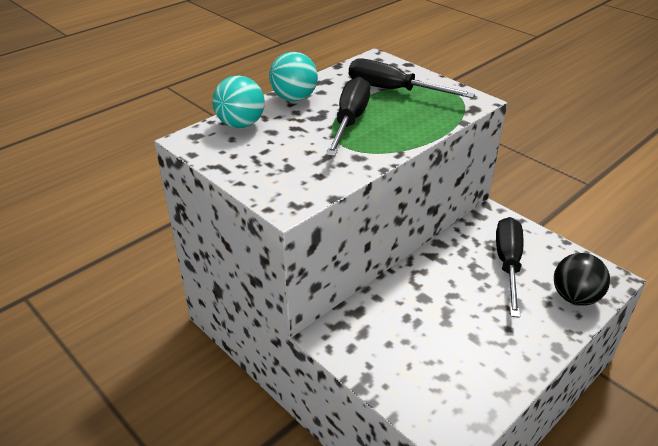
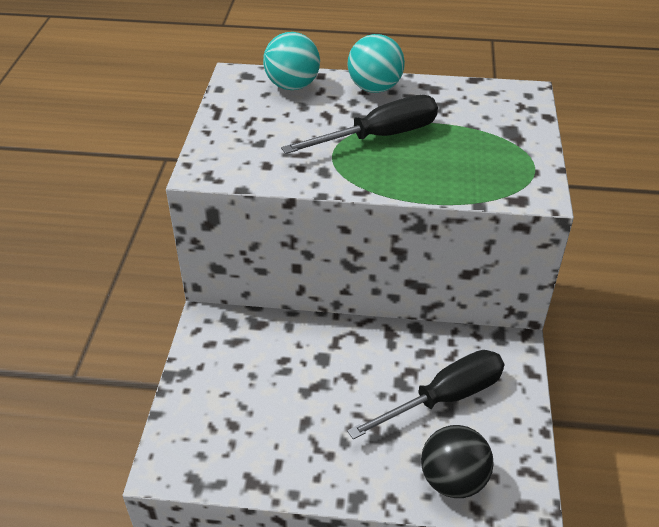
camera: 50 degrees right, 5 degrees up
black screwdriver [349,59,475,98] -> none

